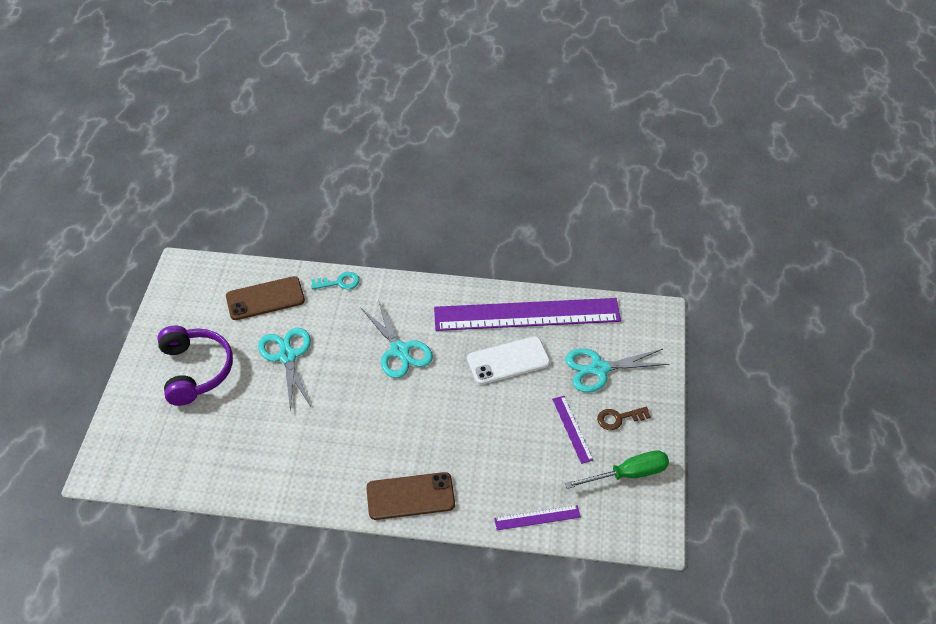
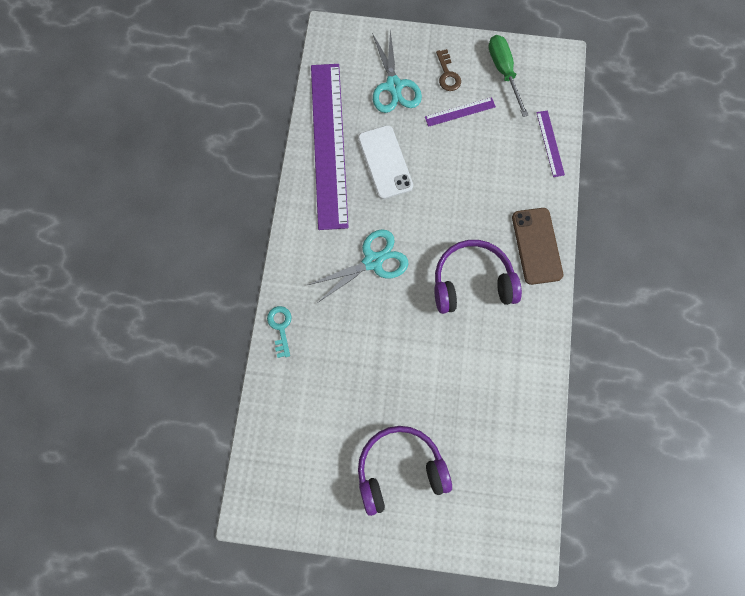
camera: 90 degrees left, 25 degrees up
brown phone [226,276,305,320] -> none
turquoise scissors [258,327,311,412] -> none
none -> purple headphones [434,240,522,314]

